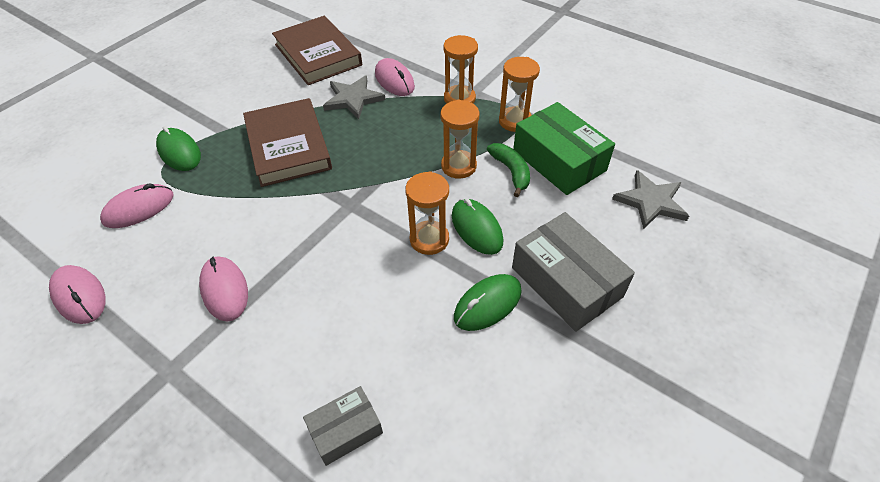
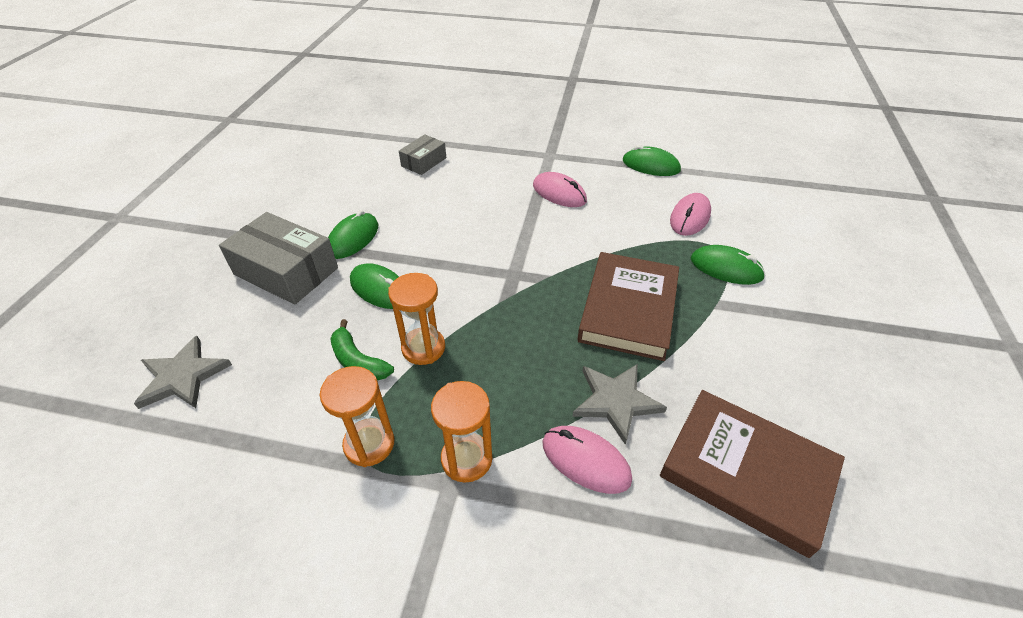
camera: 155 degrees right, 5 degrees down
pink mouse [49,265,106,324] -> green mouse [623,145,681,176]
brown book [243,98,332,187] -> brown book turned 60 degrees clockwise [577,252,679,361]
orange hourglass [405,171,449,255] -> none
green box [513,102,615,195] -> none

